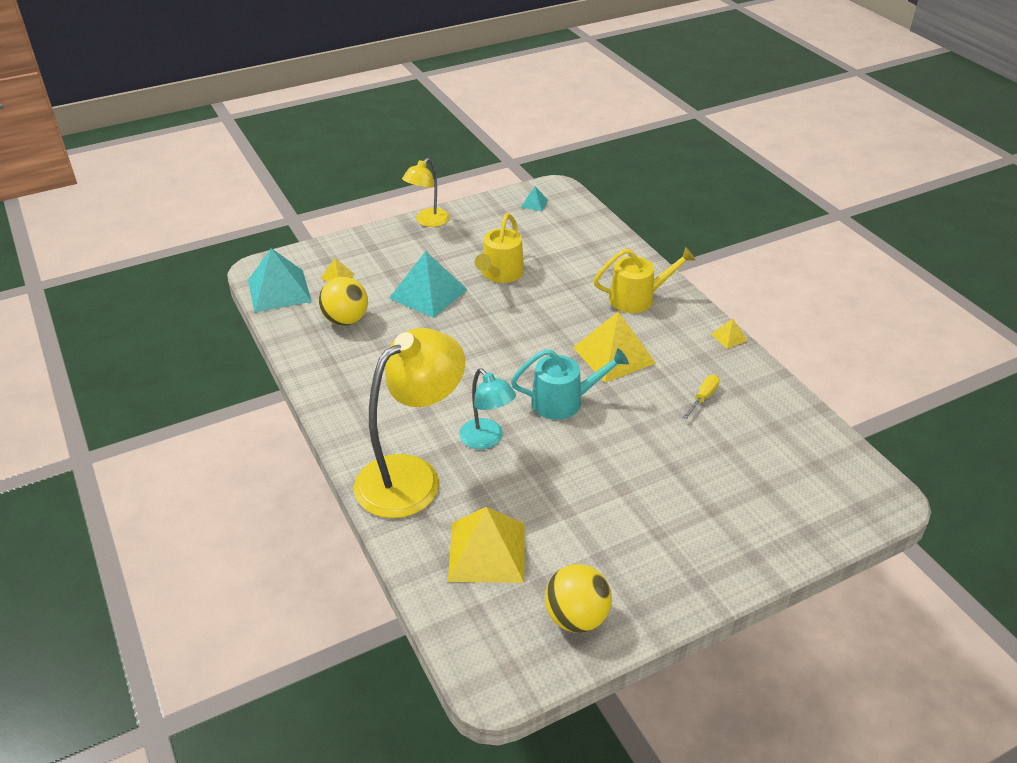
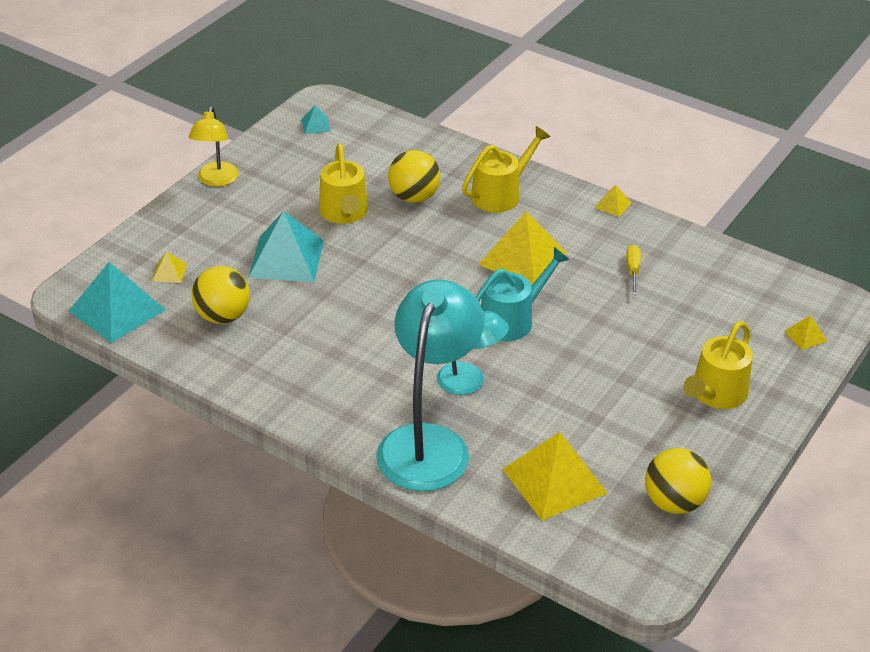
camera: 30 degrees left, 0 degrees up
yellow lamp [354,328,465,518] -> turquoise lamp [376,279,484,492]
none -> yellow ball [388,150,440,203]
none -> yellow watering can [683,321,753,409]
none -> yellow pyramid [784,315,827,350]

